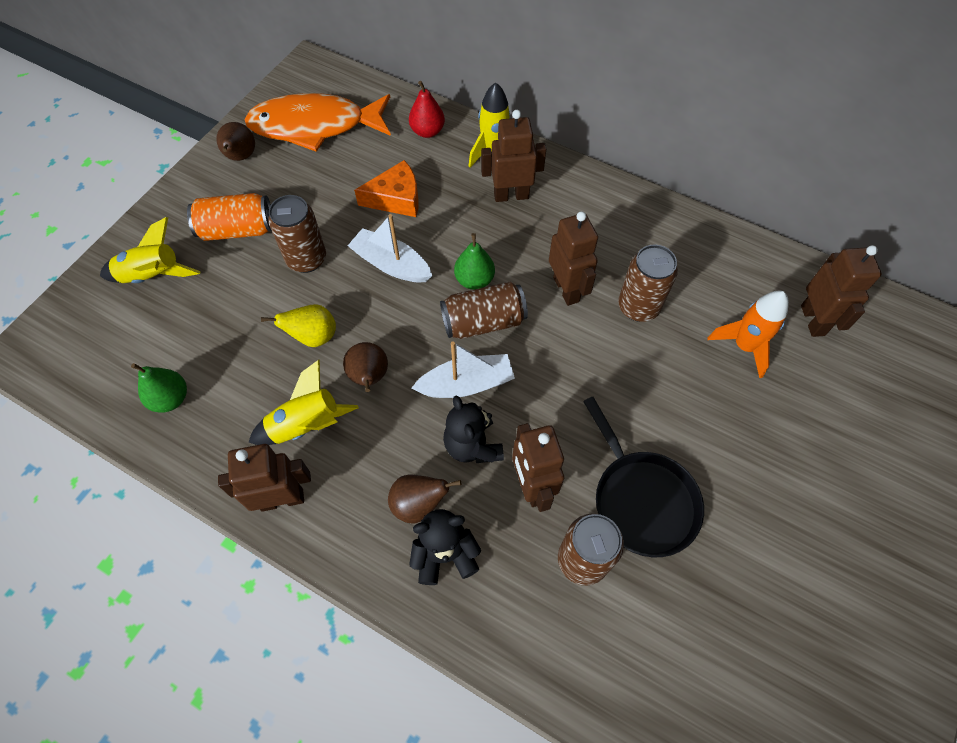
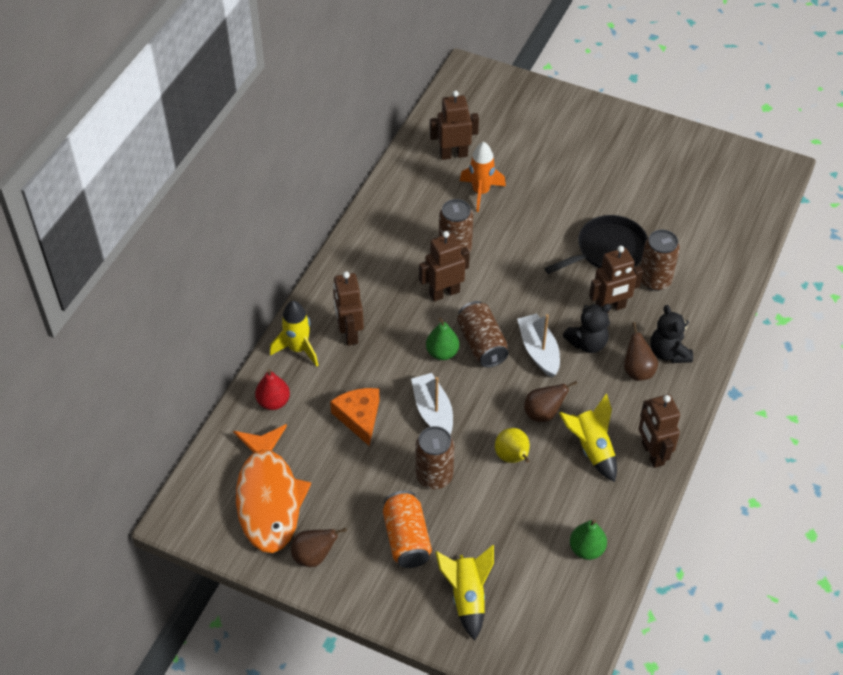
camera: 95 degrees left, 10 degrees down
white boat [348,214,432,283] -> white boat turned 135 degrees clockwise [411,373,453,434]

